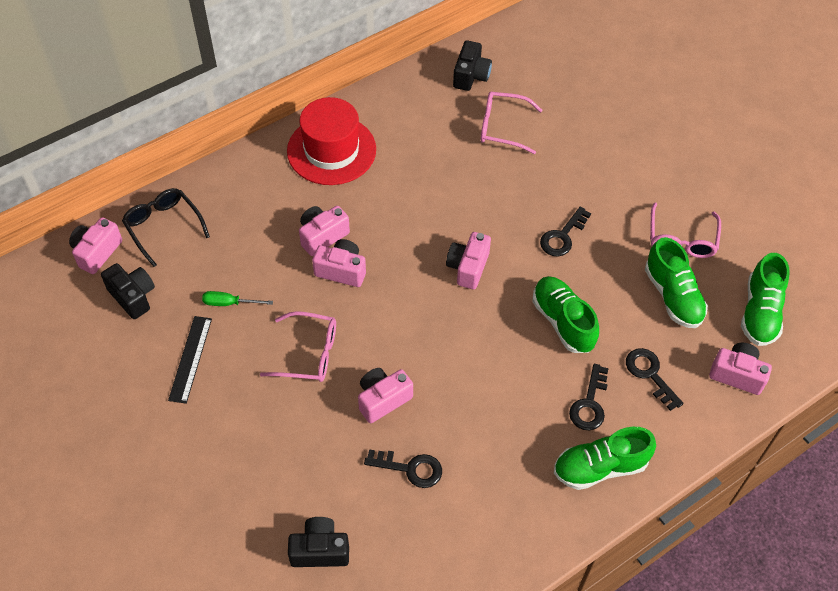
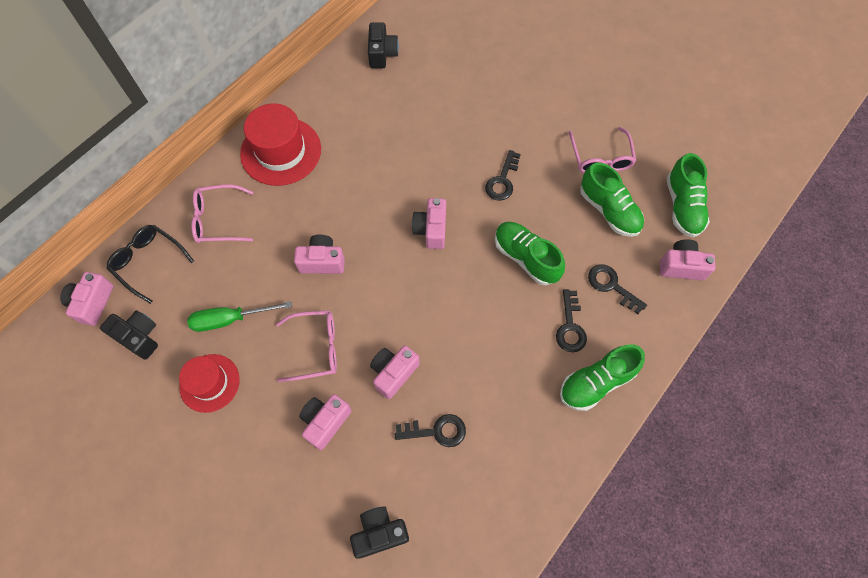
camera: 15 degrees left, 10 degrees up
black ruler [168,316,212,404] -> red hat [179,354,240,413]
green screwdriver [202,291,273,306] -> green screwdriver [187,301,292,332], size x1.56
pink camera [299,206,350,256] -> pink camera moved to [299,394,352,450]
pink glasses [481,92,543,154] -> pink glasses moved to [191,185,253,243]

